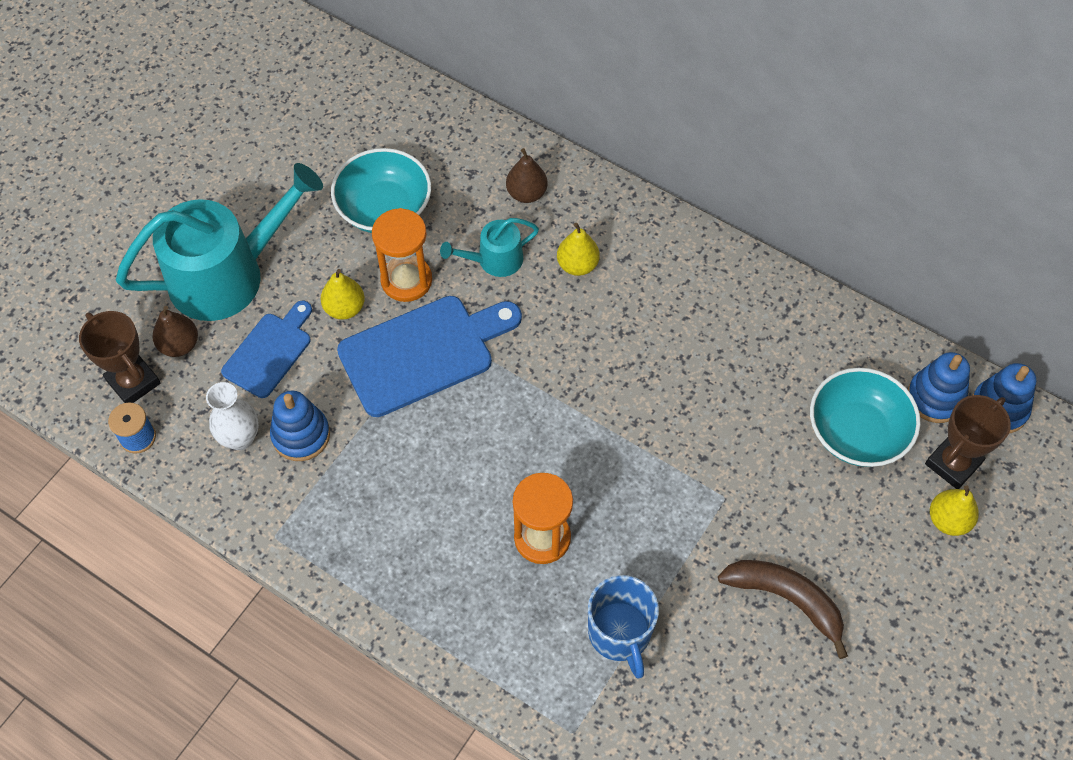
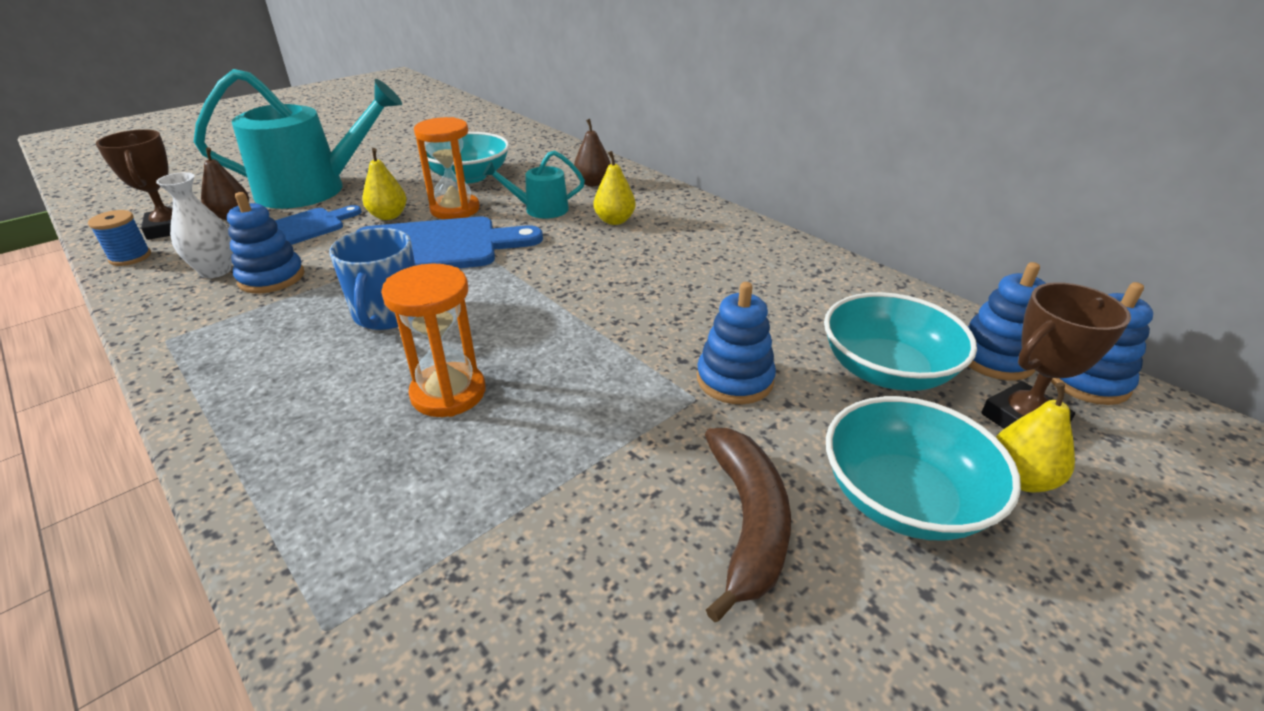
camera: 15 degrees right, 25 degrees down
blue mug [588,575,659,679] -> blue mug moved to [329,228,415,330]
brown banana [718,560,848,659] -> brown banana turned 45 degrees clockwise [705,428,791,622]
none -> blue stacking toy [697,282,776,404]
none -> turquoise bowl [826,396,1021,540]

